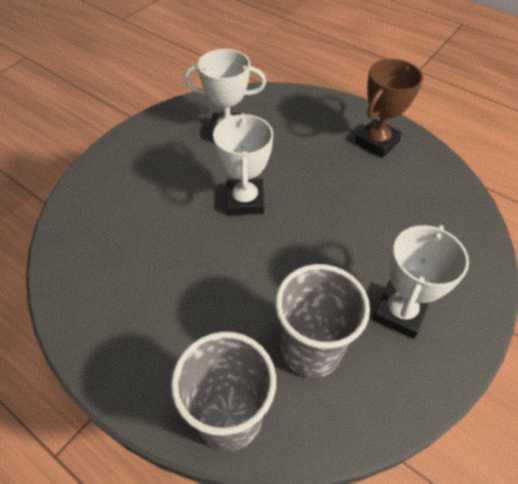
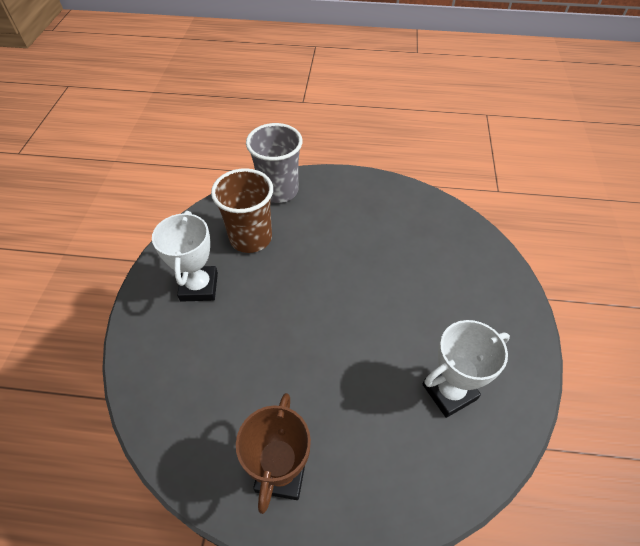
camera: 150 degrees right, 0 degrees up
white trophy [213,113,273,215] -> none
grey cup [275,264,370,378] -> brown cup [211,168,273,253]

